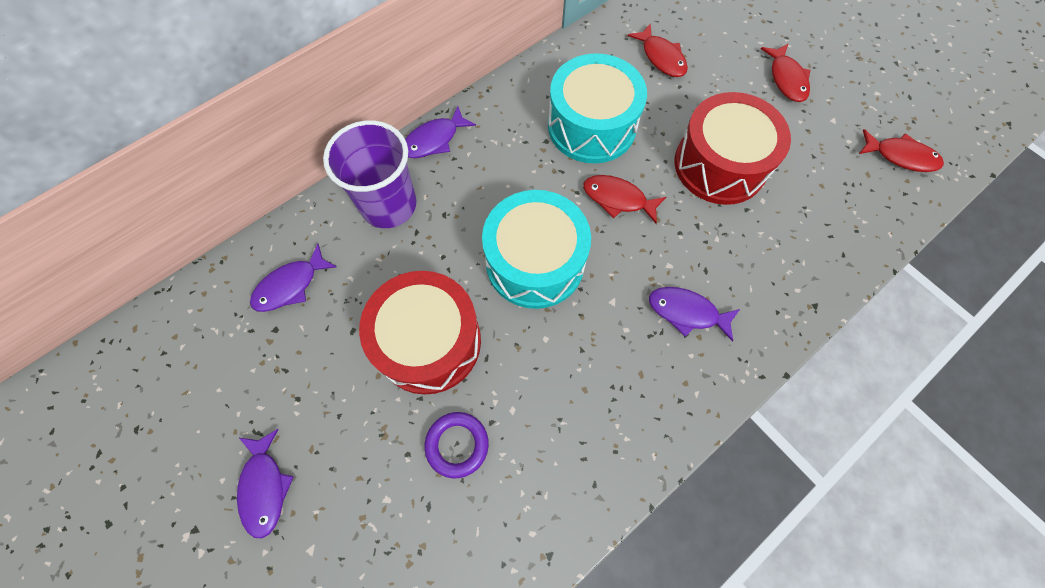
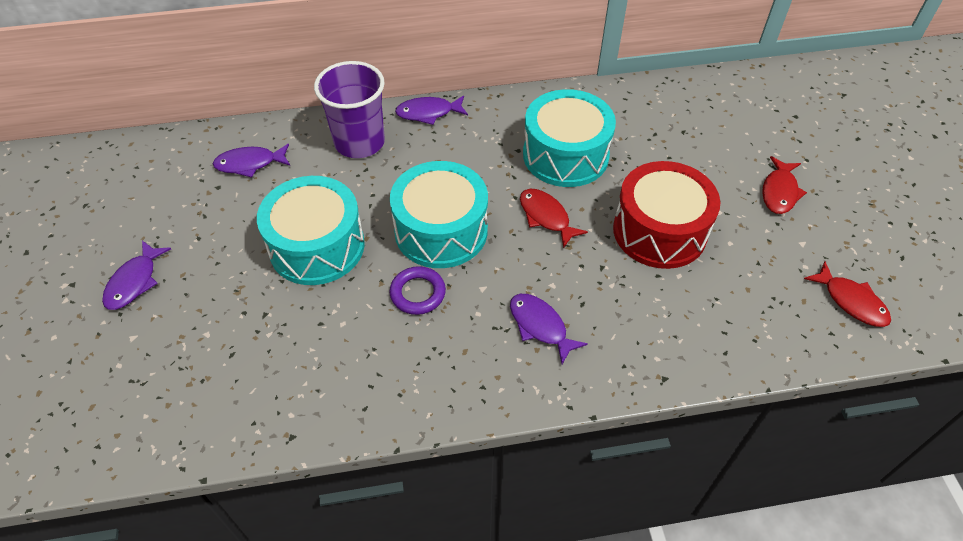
camera: 30 degrees right, 15 degrees down
red drum [359,271,481,395] -> turquoise drum [257,176,365,285]
purple ring [424,412,489,478] -> purple ring moved to [390,266,446,315]
red fish [628,23,688,77] -> none

